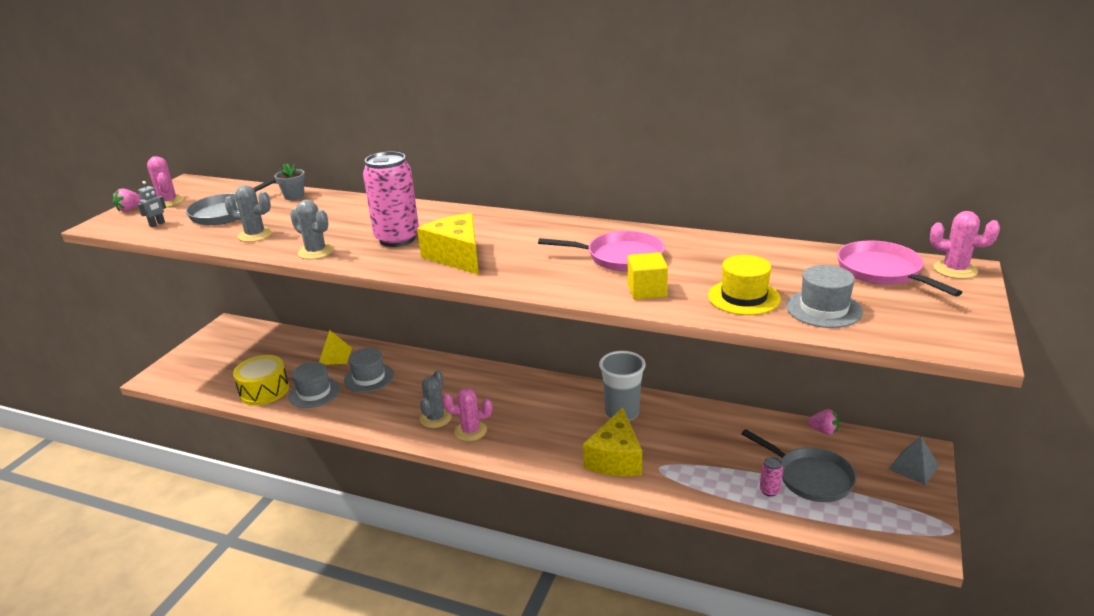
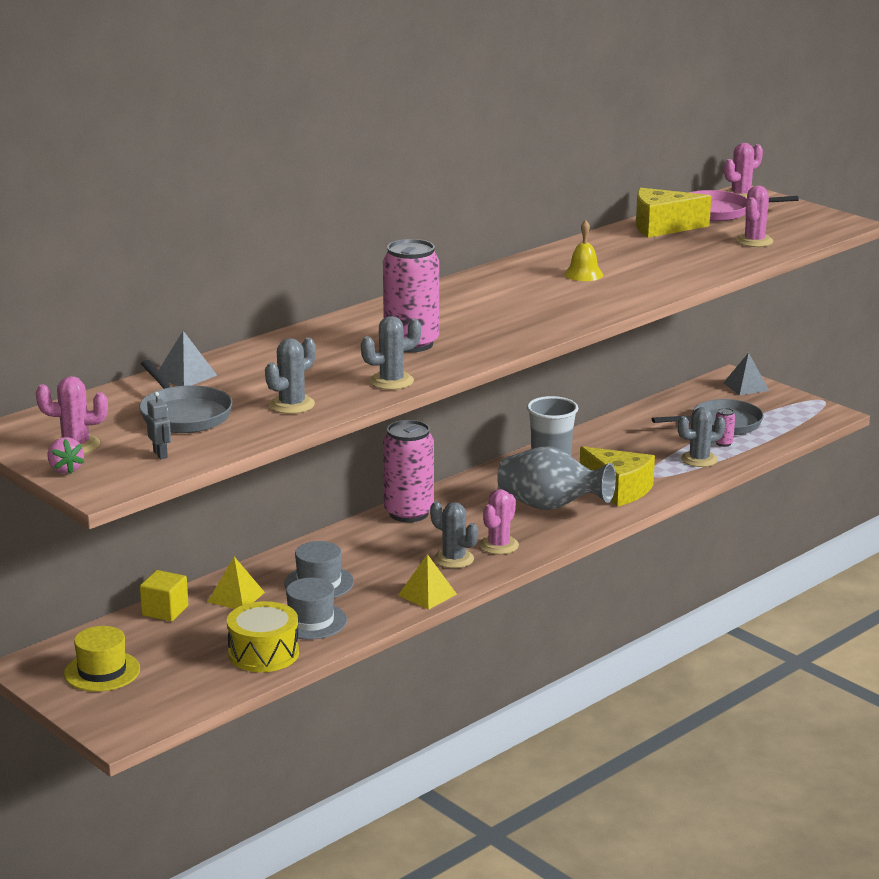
camera: 65 degrees left, 5 degrees down
grey flower pot [274,163,305,200] -> grey pyramid [159,331,217,386]
yellow cheese [417,213,479,275] -> yellow cheese moved to [636,188,711,238]
pink pan [538,231,665,272] -> yellow bell [564,220,603,281]
yellow cube [627,252,668,300] -> yellow cube moved to [140,570,188,621]
yellow hat [708,255,781,315] -> yellow hat moved to [64,626,140,692]
grey hat [786,265,863,328] -> pink cactus [736,186,773,247]
pink strawberry [808,409,839,435] -> none
none -> pink can [383,420,434,522]
none -> yellow pyramid [398,554,457,610]
none -> grey vase [497,446,616,510]
none -> grey cactus [678,407,725,467]

